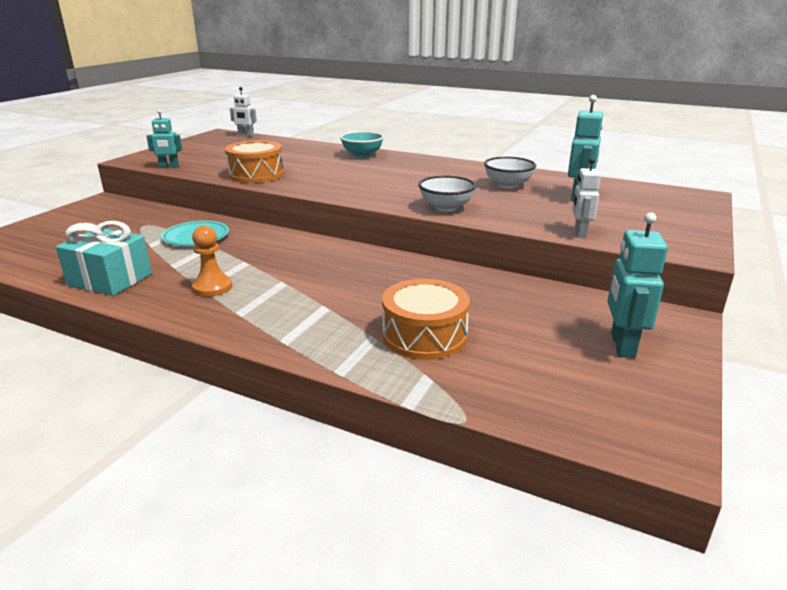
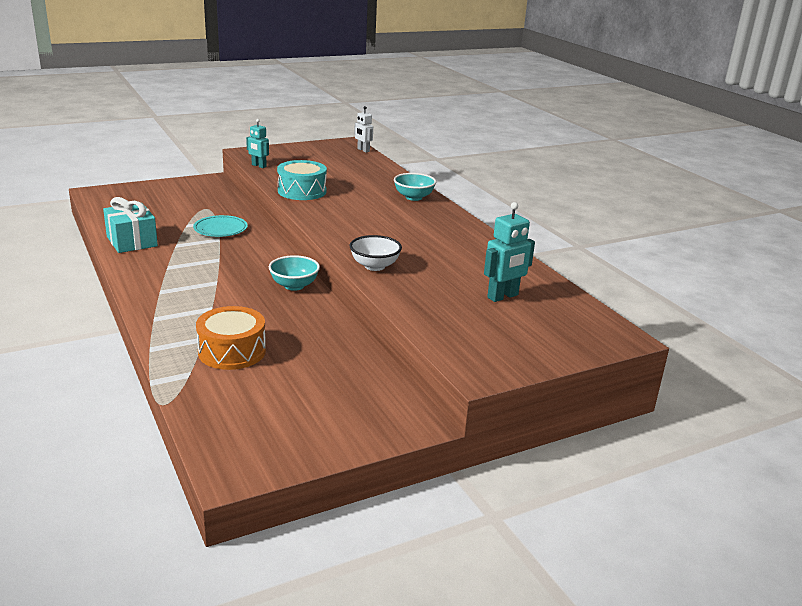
camera: 35 degrees right, 0 degrees up
orange pawn [192,226,232,297] -> none
orange drum [225,140,284,183] -> turquoise drum [277,160,327,200]
white bowl [484,157,536,189] -> none
white robot [572,158,601,238] -> none
turquoise robot [607,212,668,358] -> none
none -> turquoise bowl [269,255,320,291]

